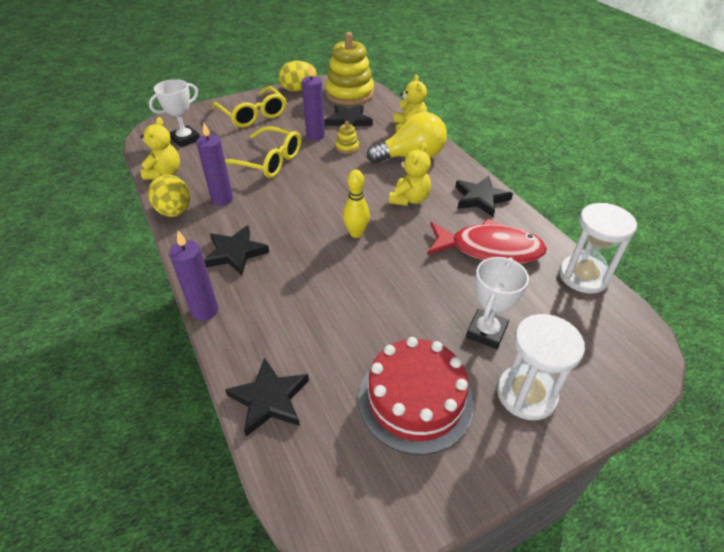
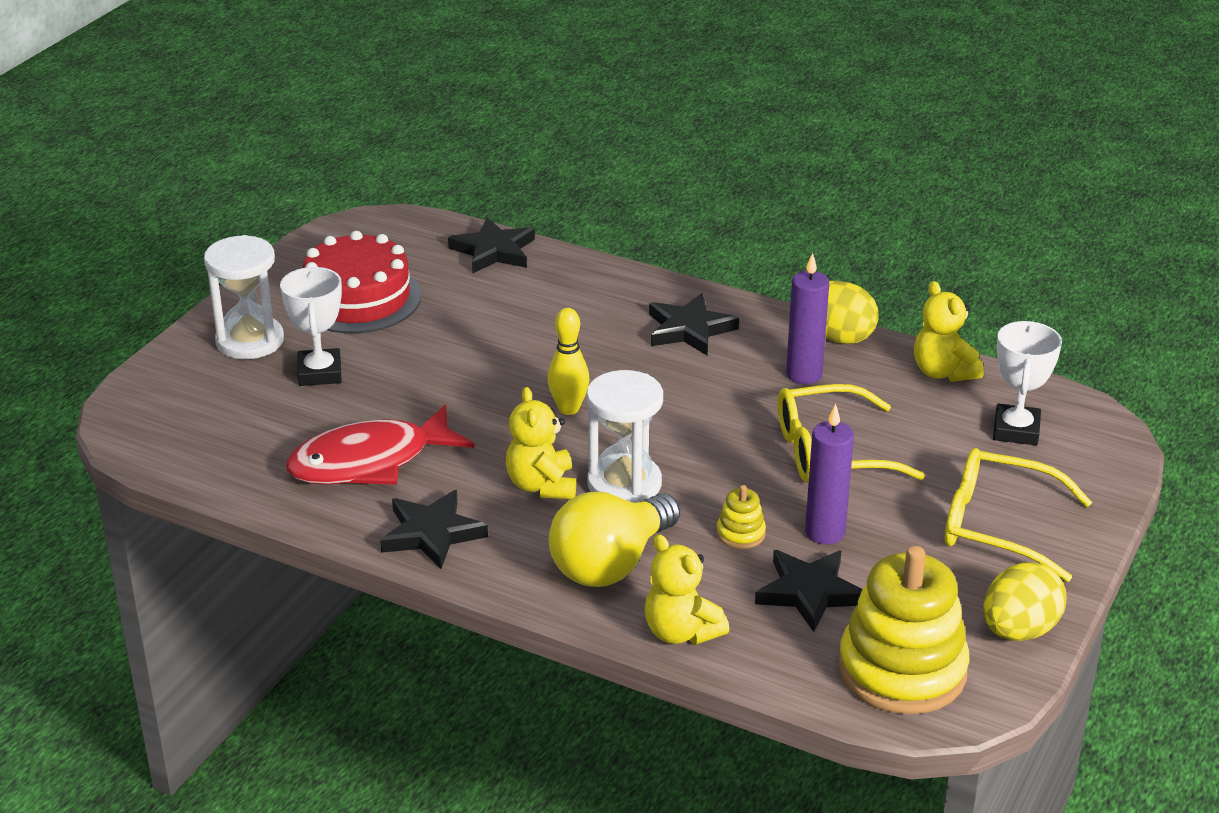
camera: 145 degrees right, 10 degrees down
purple candle [169,231,218,321] -> none
white hourglass [559,203,637,294] -> white hourglass moved to [587,370,663,503]

